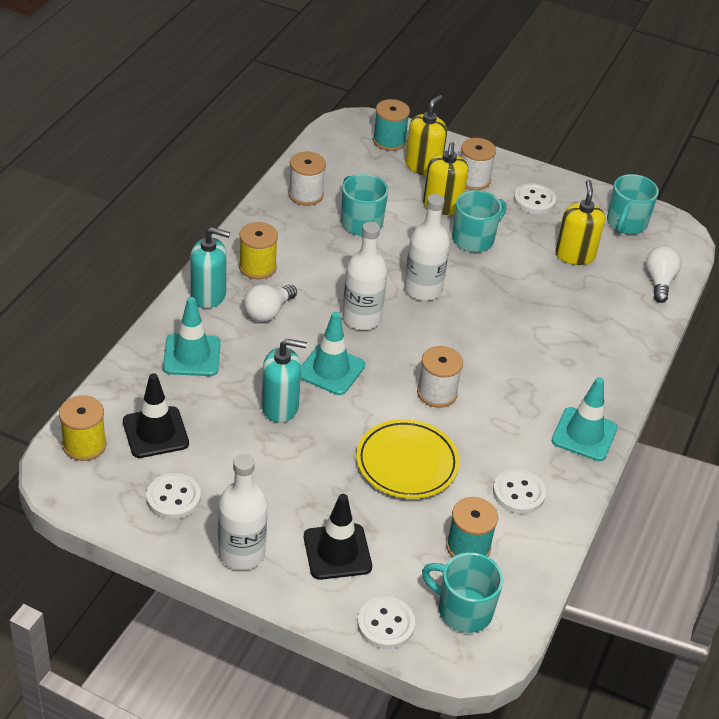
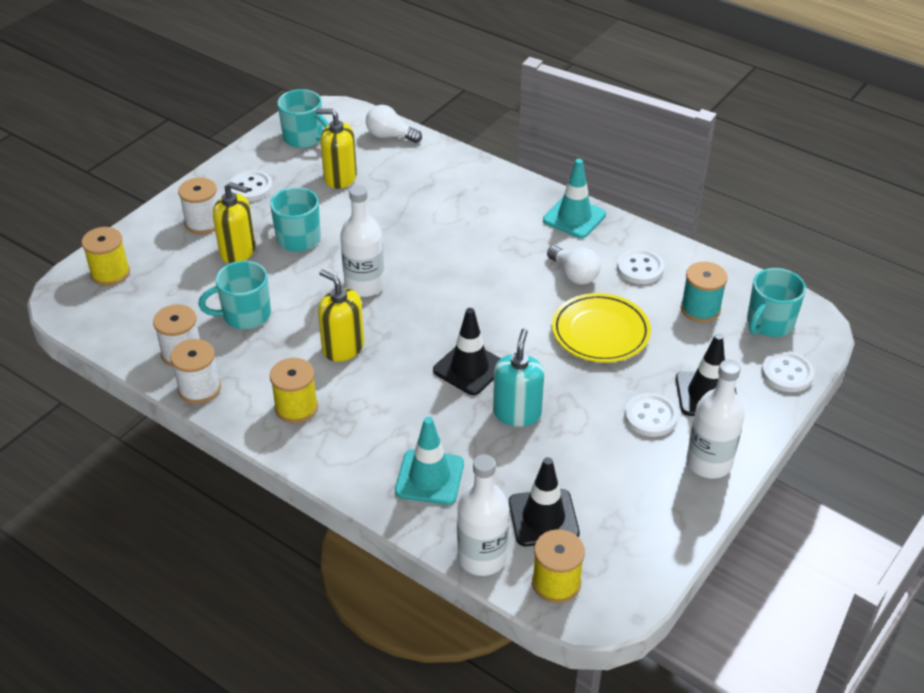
camera: 75 degrees left, 0 degrees up
white button [146,473,201,519] -> white button moved to [625,393,678,437]
turquoise soap dispenser [190,227,230,308] -> none
white light bulb [244,284,297,322] -> white light bulb moved to [547,246,601,285]
turquoise traffic cone [301,312,365,395] -> black traffic cone [433,308,501,395]
white bottle [342,222,387,330] -> white bottle moved to [457,454,509,576]
turquoise spool [373,99,410,151] -> yellow spool [82,227,130,286]
yellow soap dispenser [405,95,447,176] -> yellow soap dispenser moved to [318,269,364,362]
white spool [417,346,463,408] -> white spool moved to [170,339,221,404]

